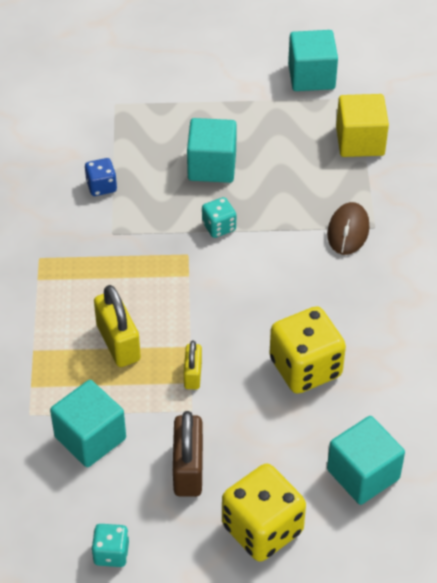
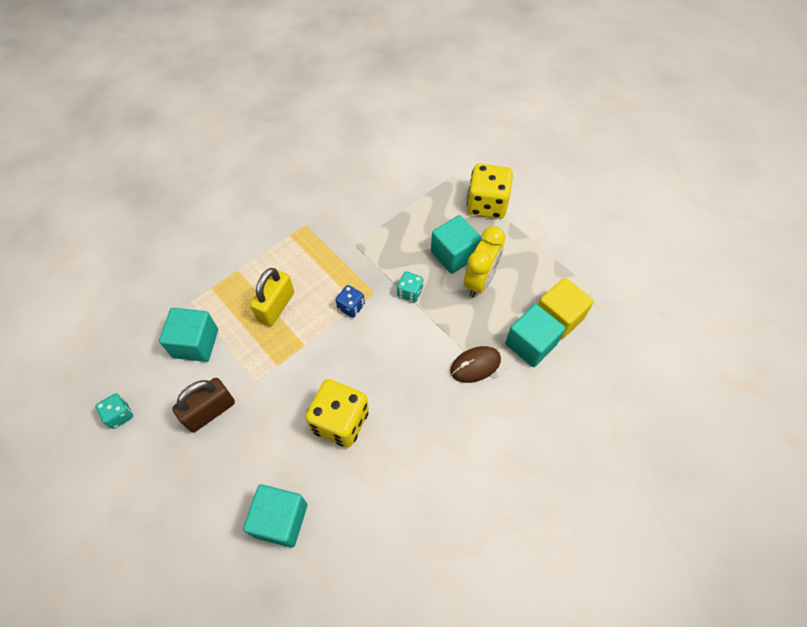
camera: 50 degrees right, 10 degrees up
blue dice [85,158,117,196] -> blue dice moved to [336,285,365,318]
yellow padlock [184,341,202,390] -> none
yellow dice [222,464,306,562] -> yellow dice moved to [467,164,513,219]
turquoise cube [288,30,338,91] -> turquoise cube moved to [505,304,565,367]
none -> yellow clock [464,226,505,298]

